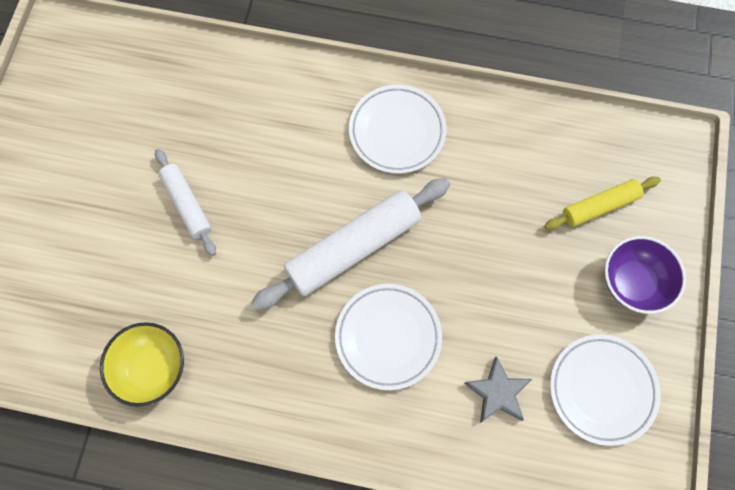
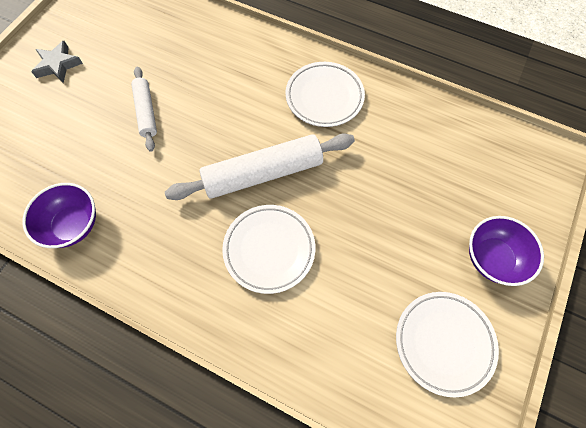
camera: 15 degrees right, 5 degrees down
yellow bowl [100,322,184,407] -> purple bowl [22,183,96,248]
grey star [464,356,532,423] -> grey star moved to [31,41,83,83]
yellow rolling pin [544,177,661,230] -> none

